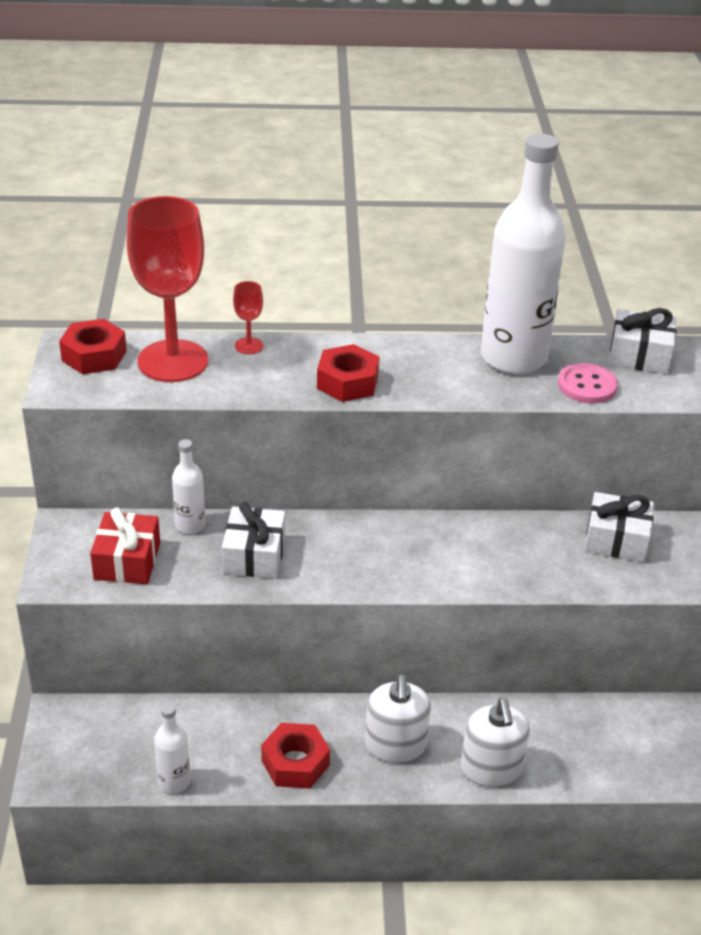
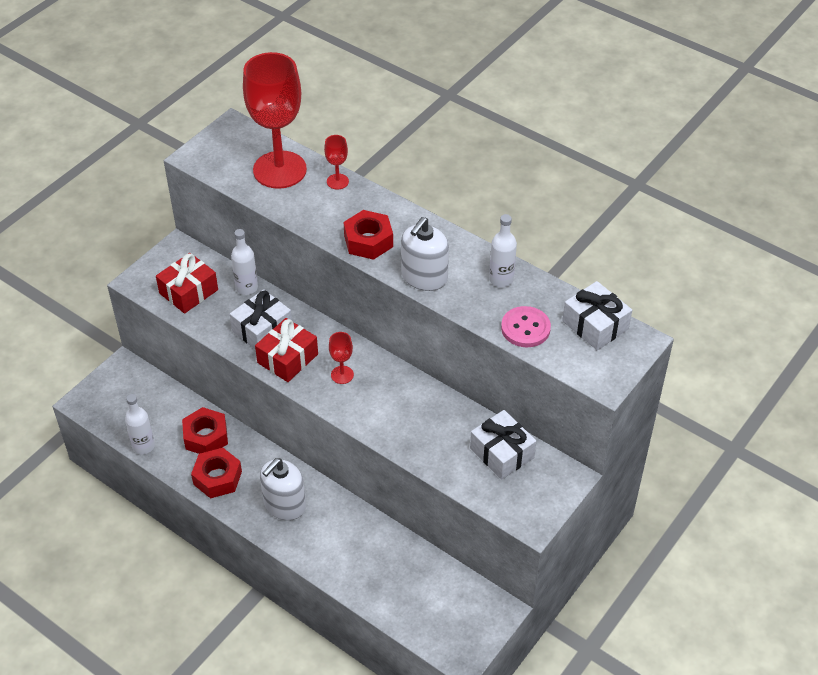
camera: 40 degrees right, 10 degrees up
red nut [59,319,127,374] -> red nut moved to [182,407,228,454]
white soap dispenser [461,698,530,787] -> white soap dispenser moved to [401,217,449,291]
white bottle [481,134,566,374] -> white bottle [489,214,517,287], size x0.44
none -> red gift [255,318,318,382]
none -> red goblet [329,332,354,384]

